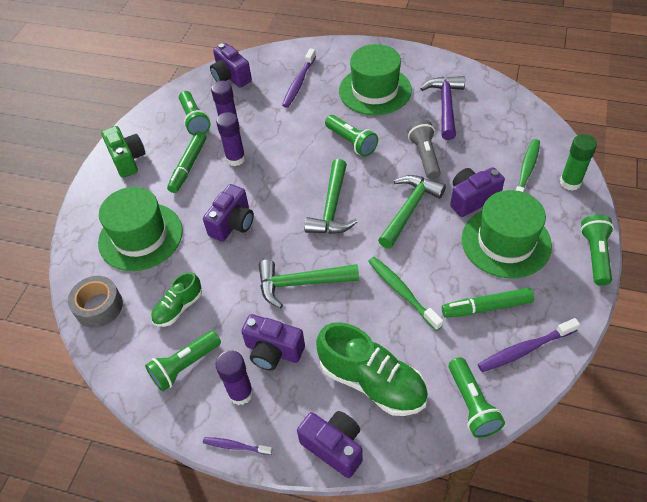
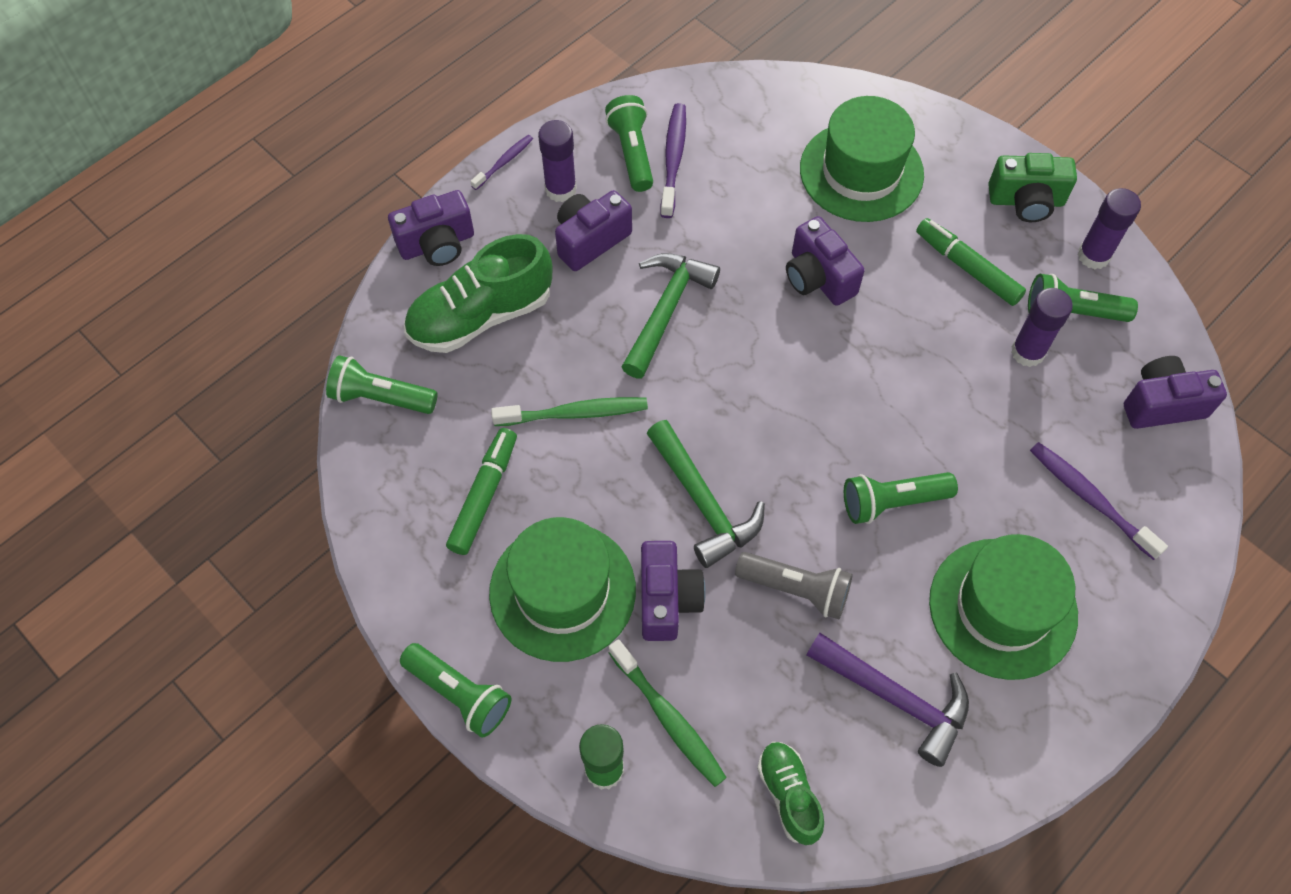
camera: 115 degrees right, 10 degrees up
grey tape [68,276,123,328] -> none
green shoe [151,272,202,327] -> green shoe moved to [757,742,824,845]
purple glue stick [216,112,246,166] -> purple glue stick moved to [1077,188,1141,269]
green hammer [304,159,358,234] -> none
purple toothbrush [478,318,580,372] -> purple toothbrush moved to [660,103,686,218]

